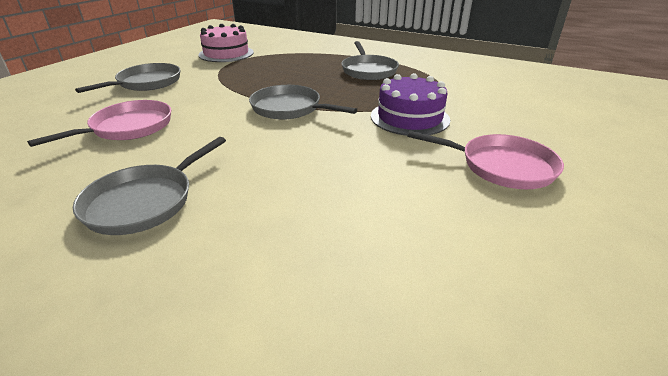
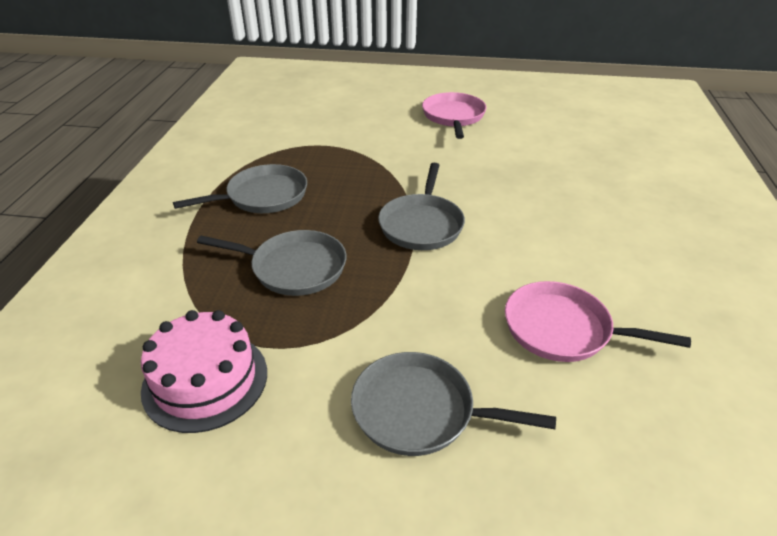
camera: 110 degrees left, 5 degrees up
grey pan [73,137,226,235] -> grey pan moved to [197,230,347,296]
purple cake [371,73,450,136] -> none

